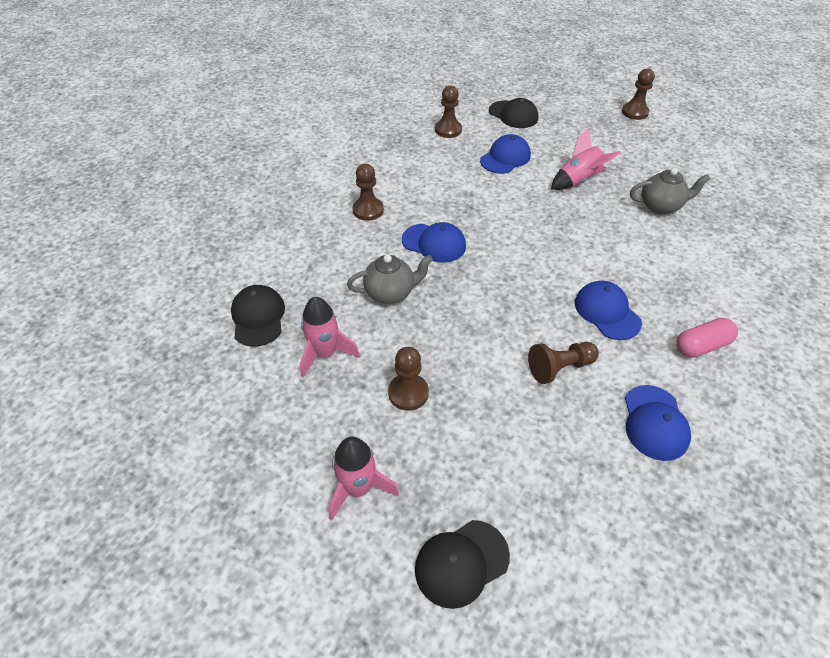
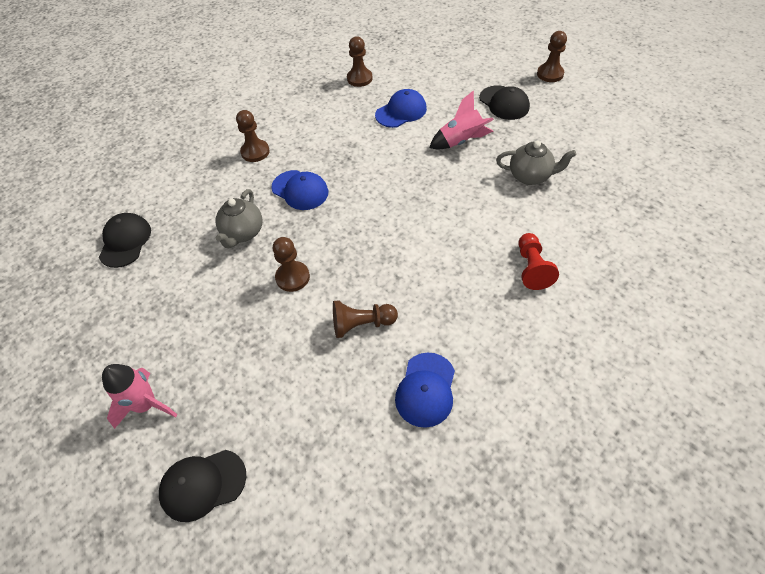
camera: 15 degrees right, 5 degrees up
pink rocket [300,297,360,377] -> none
grey teapot [347,255,433,304] -> grey teapot turned 105 degrees clockwise [215,189,262,248]
brown pawn [388,347,429,411] -> brown pawn moved to [273,237,310,292]
black cap [489,98,538,128] -> black cap moved to [479,85,530,120]
blue cap [575,281,642,340] -> none
pink capsule [676,318,738,358] -> none
none -> red pawn [519,233,559,290]

